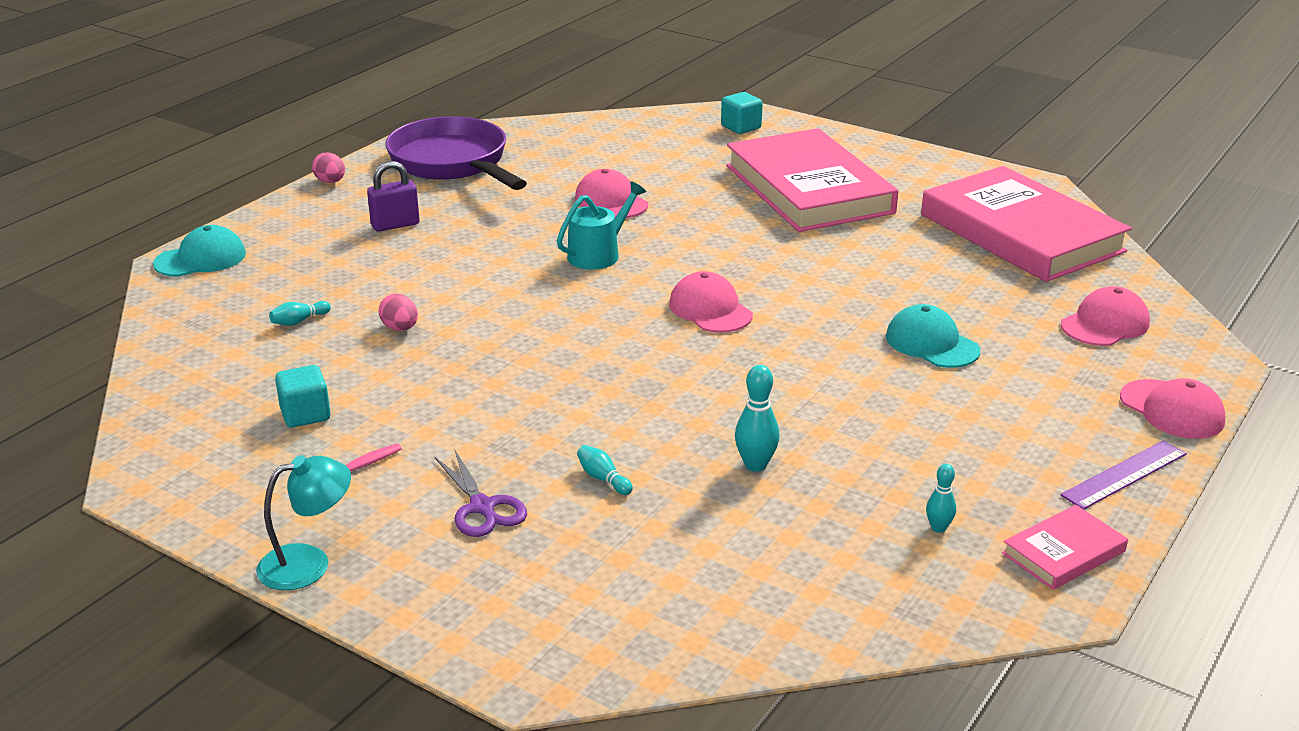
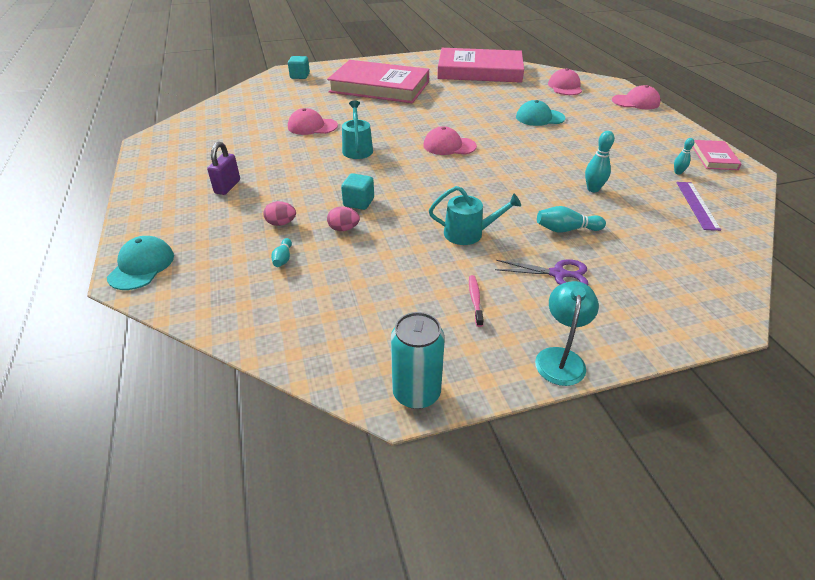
camera: 50 degrees left, 10 degrees up
turquoise cube [275,365,331,428] -> turquoise cube moved to [341,173,374,210]
pink egg [312,152,345,183] -> pink egg moved to [263,201,296,226]
purple pan [385,116,527,190] -> none
turquoise bowling pin [577,445,633,495] -> turquoise bowling pin [537,206,606,232], size x1.59
purple ruler [1060,440,1187,509] -> purple ruler moved to [676,182,721,231]
none -> turquoise can [391,312,445,409]
none -> turquoise watering can [429,186,521,245]

